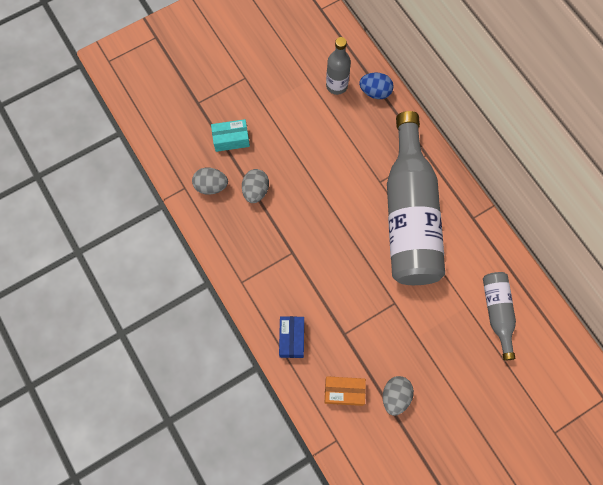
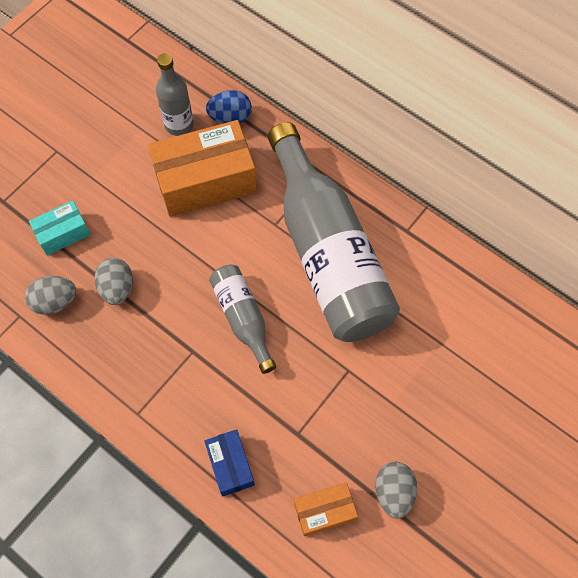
camera: 20 degrees left, 5 degrees down
grey bottle [483,272,516,361] -> grey bottle moved to [209,265,276,374]
none -> orange box [148,120,257,217]

